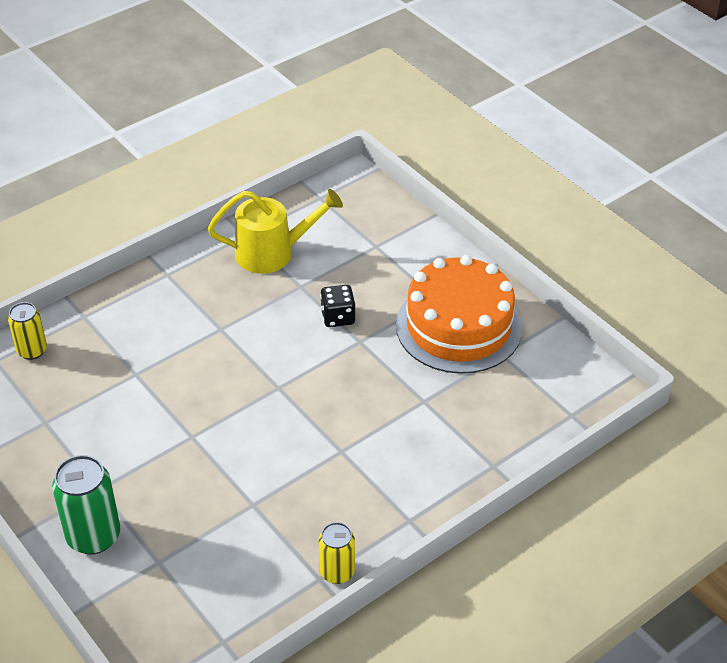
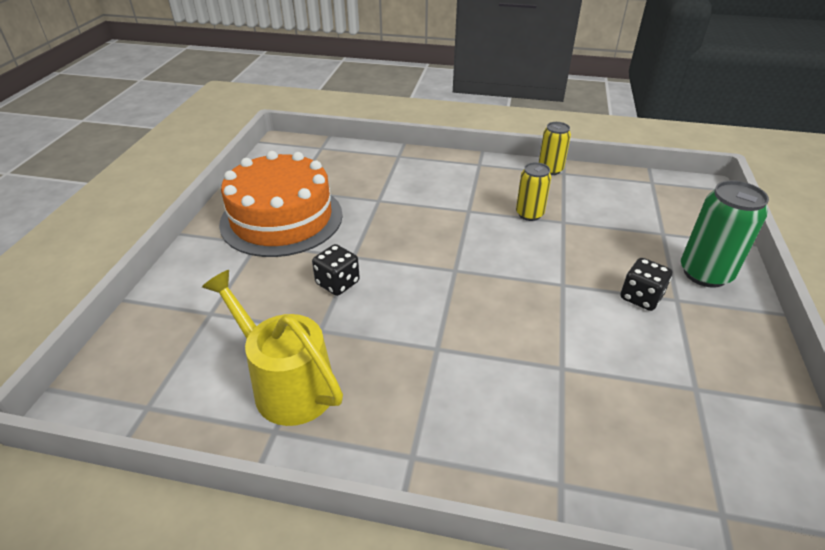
camera: 130 degrees left, 5 degrees down
yellow can [8,302,47,360] -> yellow can moved to [516,162,551,221]
none -> black dice [621,258,672,311]

